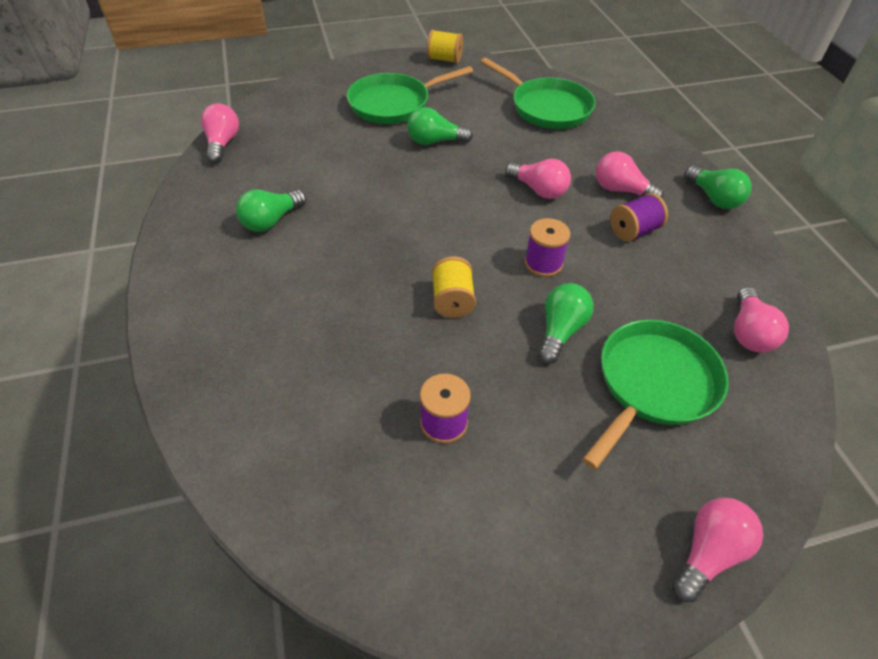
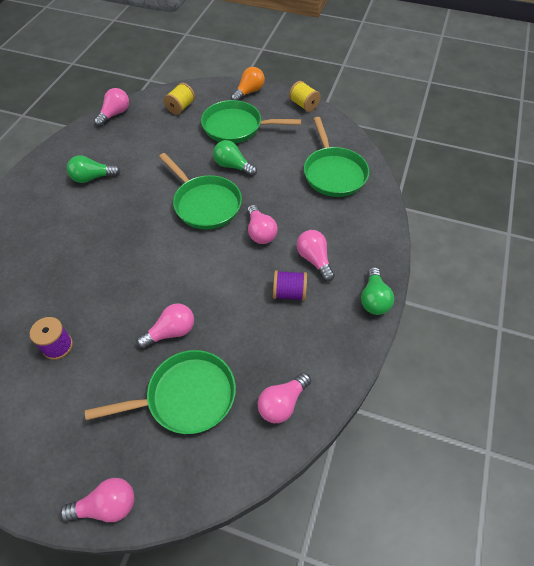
camera: 35 degrees right, 5 degrees up
yellow spool [432,256,476,318] -> yellow spool moved to [164,83,195,115]
purple spool [525,218,570,277] -> none
green light bulb [538,283,593,364] -> pink light bulb [136,304,194,349]
none -> green pan [159,153,242,230]
none -> orange light bulb [231,67,265,101]

